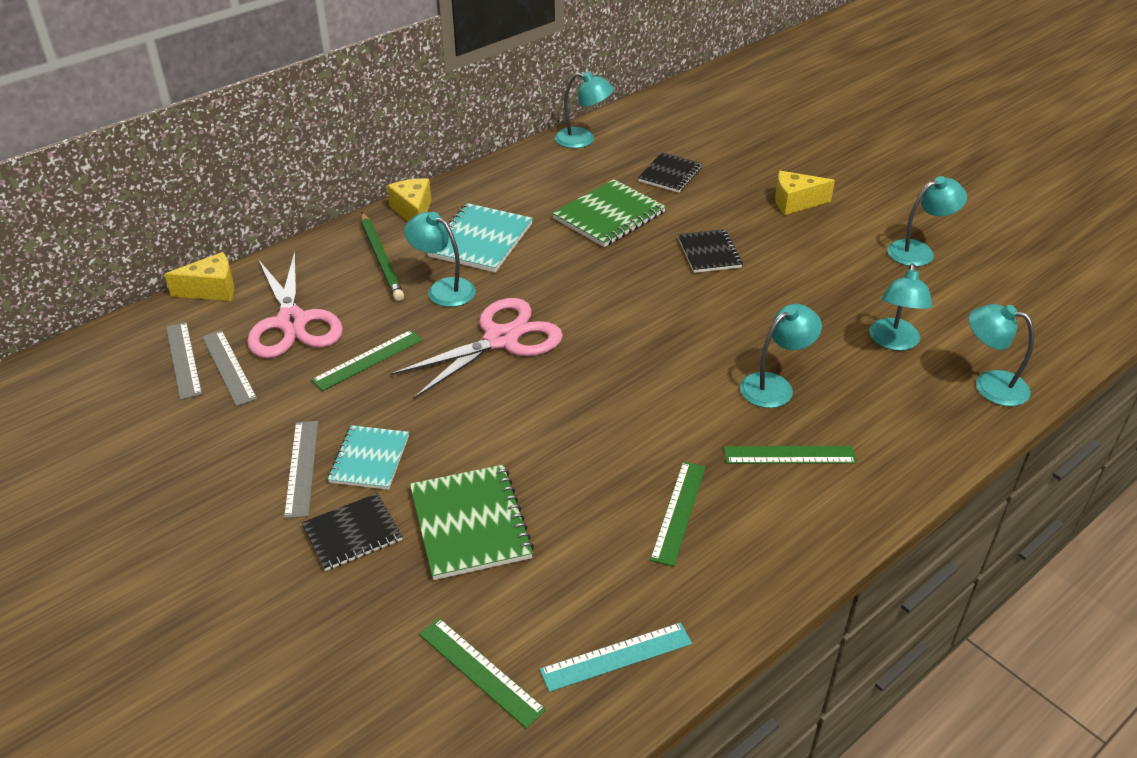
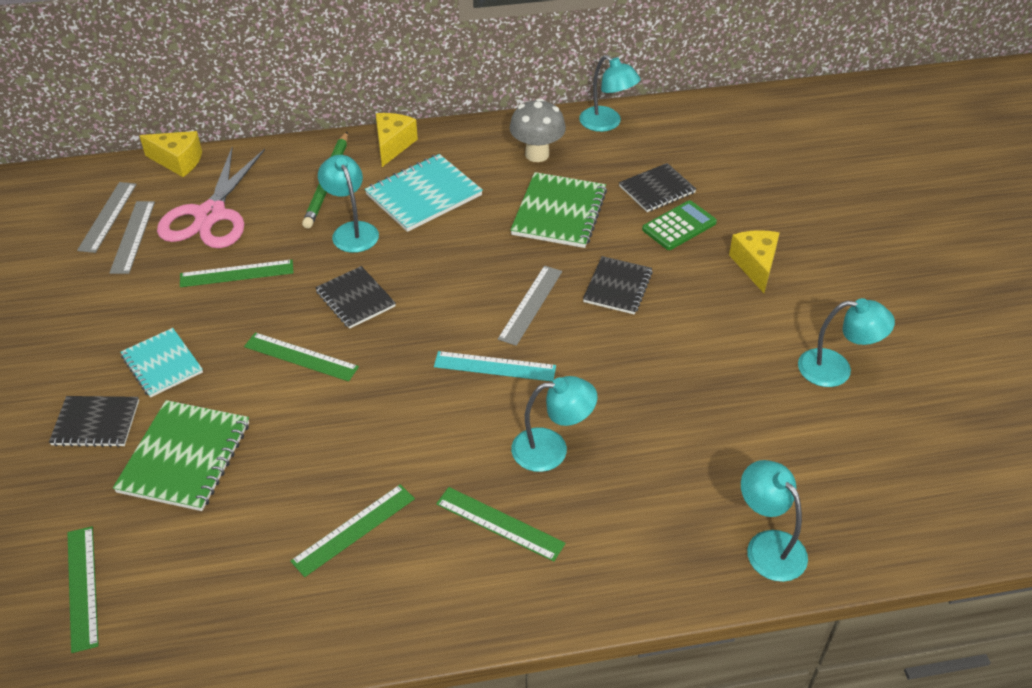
camera: 30 degrees right, 5 degrees up
grey ruler [284,421,318,519] -> grey ruler moved to [498,266,562,346]
turquoise notebook [328,425,409,490] -> turquoise notebook turned 75 degrees counterclockwise [120,328,203,398]
pink scissors [390,298,563,399] -> black notebook [315,266,396,329]
turquoise ruler [540,622,692,692] -> turquoise ruler moved to [434,351,556,382]
green notebook [552,179,666,247] -> green notebook turned 60 degrees counterclockwise [510,172,607,248]
yellow cheese [775,171,835,215] -> yellow cheese turned 60 degrees clockwise [729,230,780,293]
turquoise lamp [869,263,932,351] -> none
none -> green ruler [244,332,359,381]
none -> grey mushroom [510,98,566,162]
none -> green calculator [642,200,717,250]

